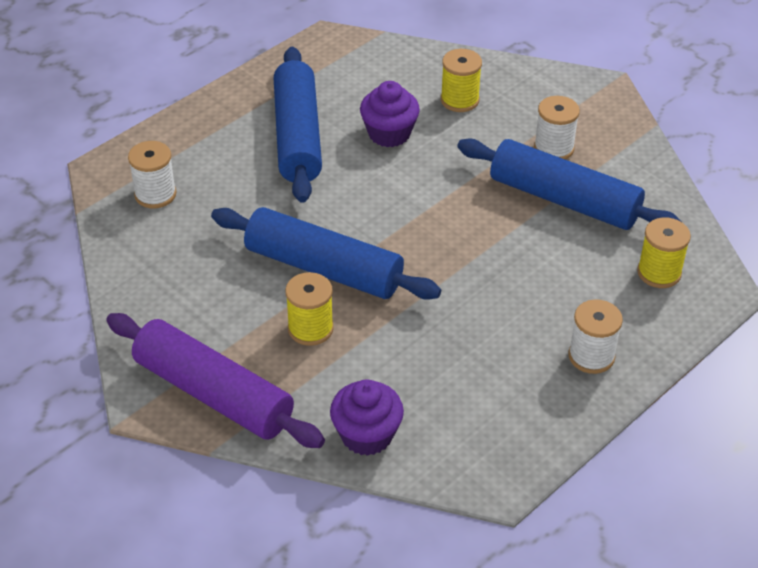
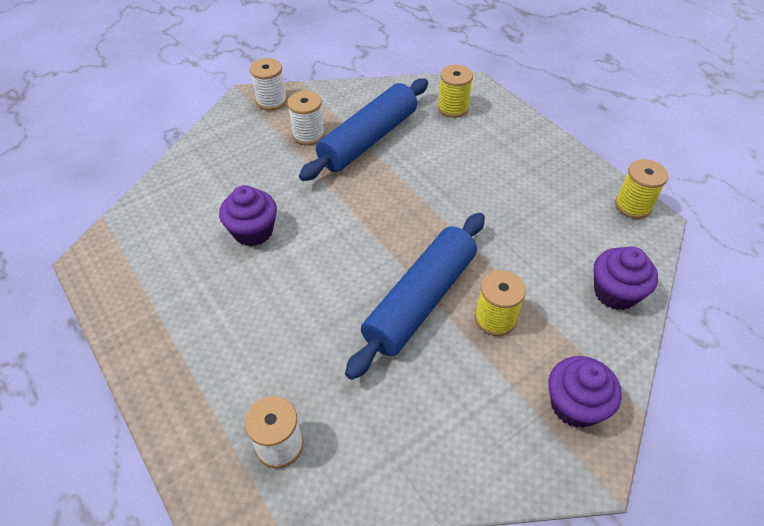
camera: 80 degrees left, 5 degrees up
purple rolling pin [106,313,325,448] -> purple cupcake [549,356,622,428]
blue rolling pin [274,47,322,203] -> none
yellow spool [441,49,482,112] -> yellow spool moved to [615,159,668,219]
white spool [568,299,623,374] -> white spool moved to [250,58,287,111]

